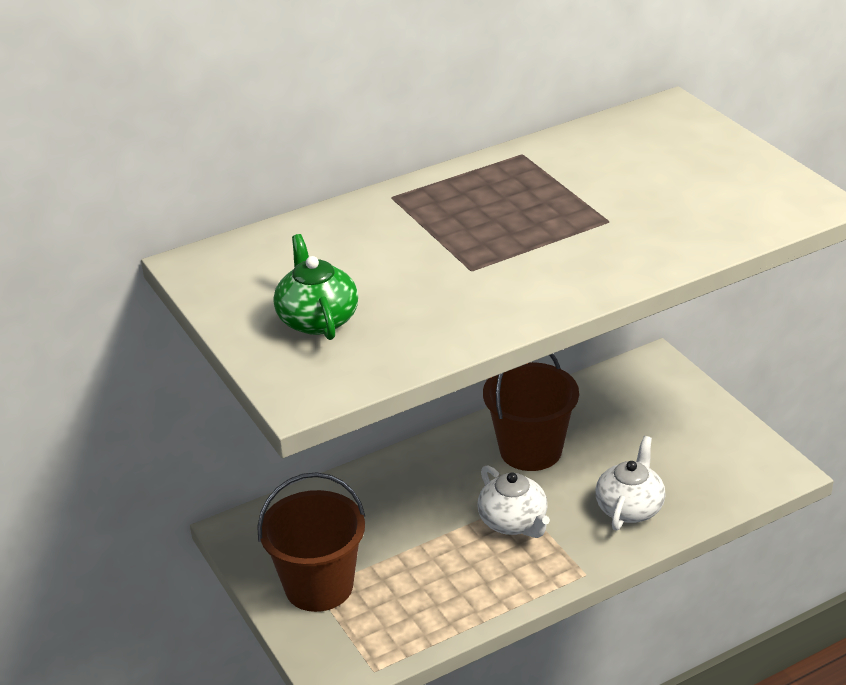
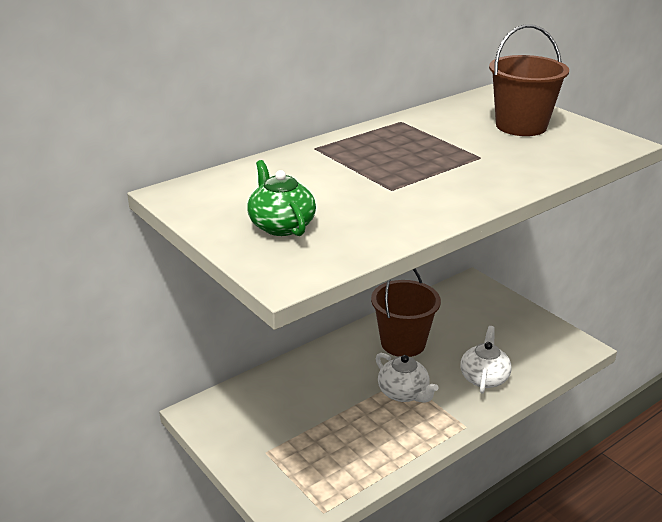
camera: 10 degrees left, 5 degrees down
brown bucket [257,472,365,612] -> brown bucket moved to [489,24,569,136]

